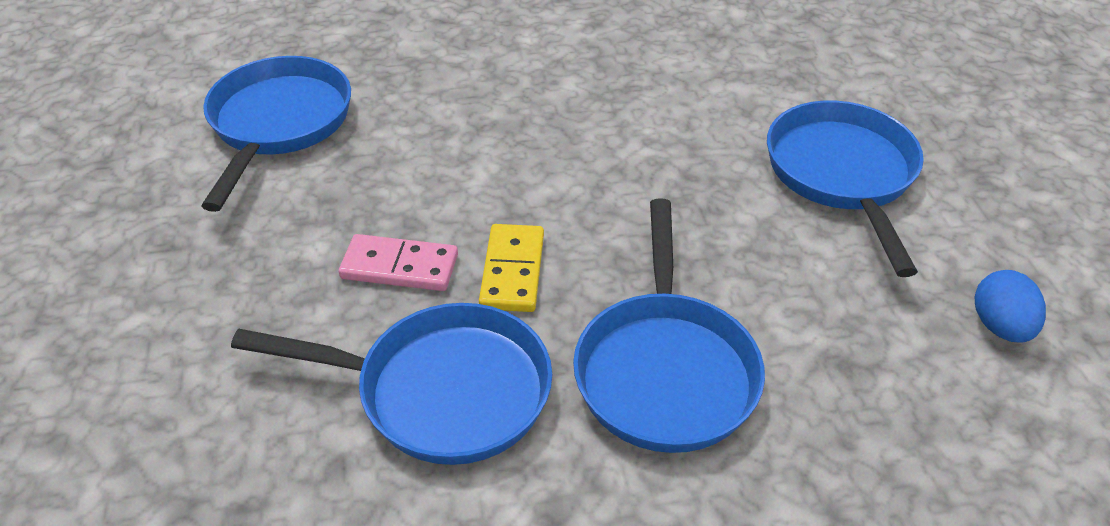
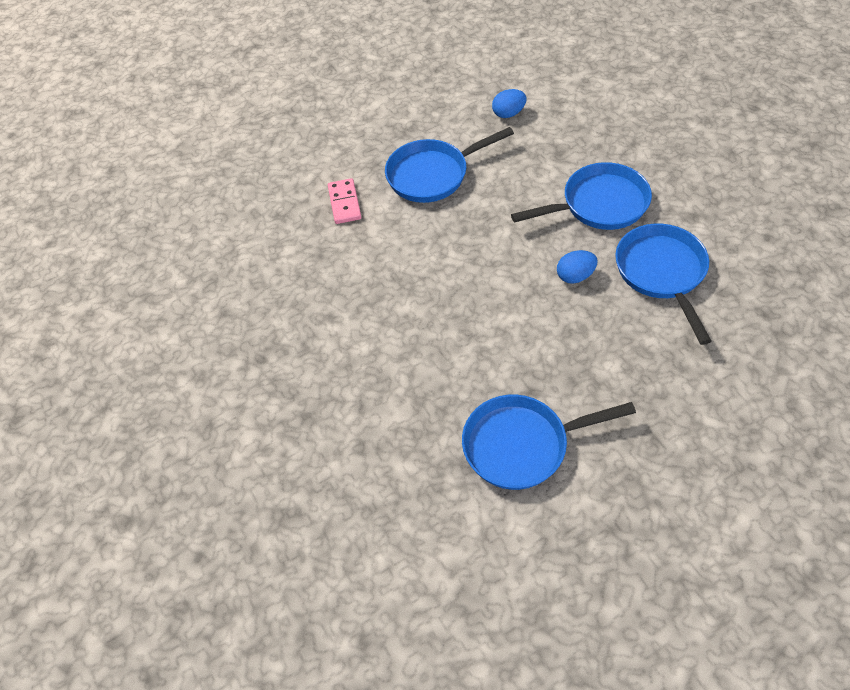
camera: 105 degrees left, 10 degrees up
pink domino [339,234,458,291] -> pink domino moved to [328,178,361,224]
yellow domino [479,224,544,312] -> blue egg [557,250,598,284]

